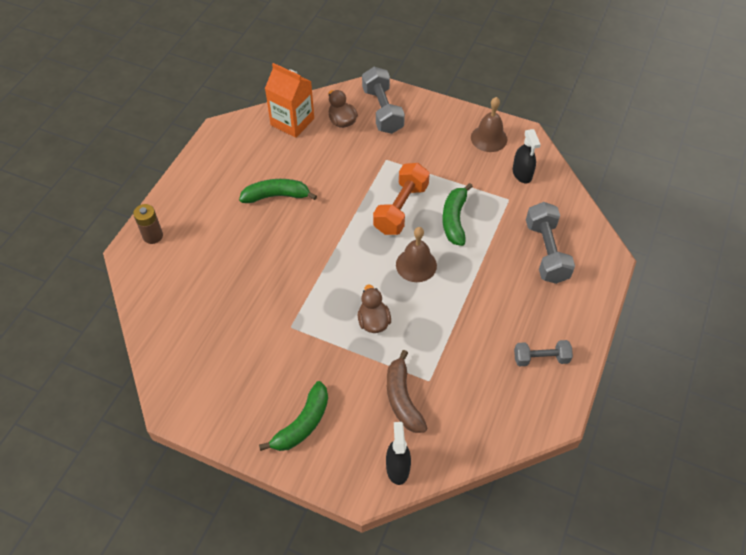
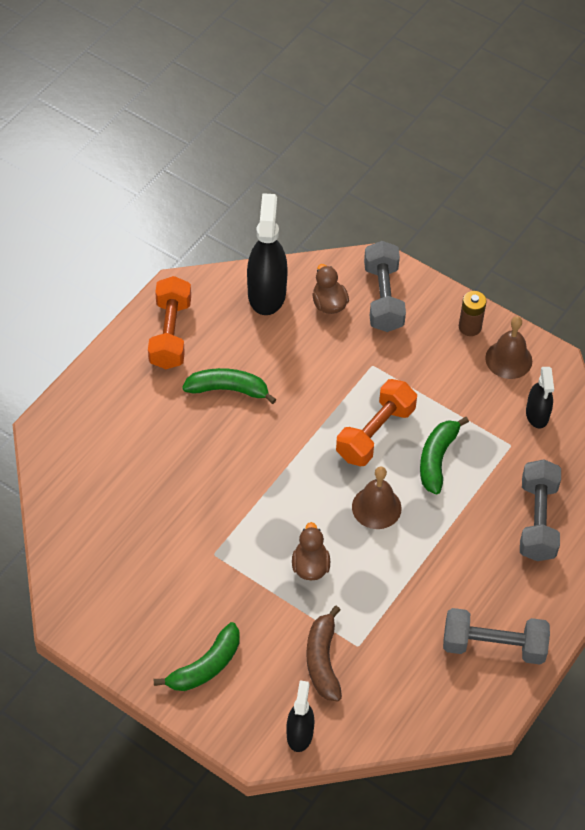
camera: 10 degrees right, 0 degrees up
brown battery [133,204,163,244] -> brown battery moved to [459,291,487,336]
orange carton [265,63,314,138] -> black spray bottle [247,193,288,315]
grey dumbbell [514,340,573,366] -> grey dumbbell [443,608,550,665], size x1.61
none -> orange dumbbell [148,276,191,369]

